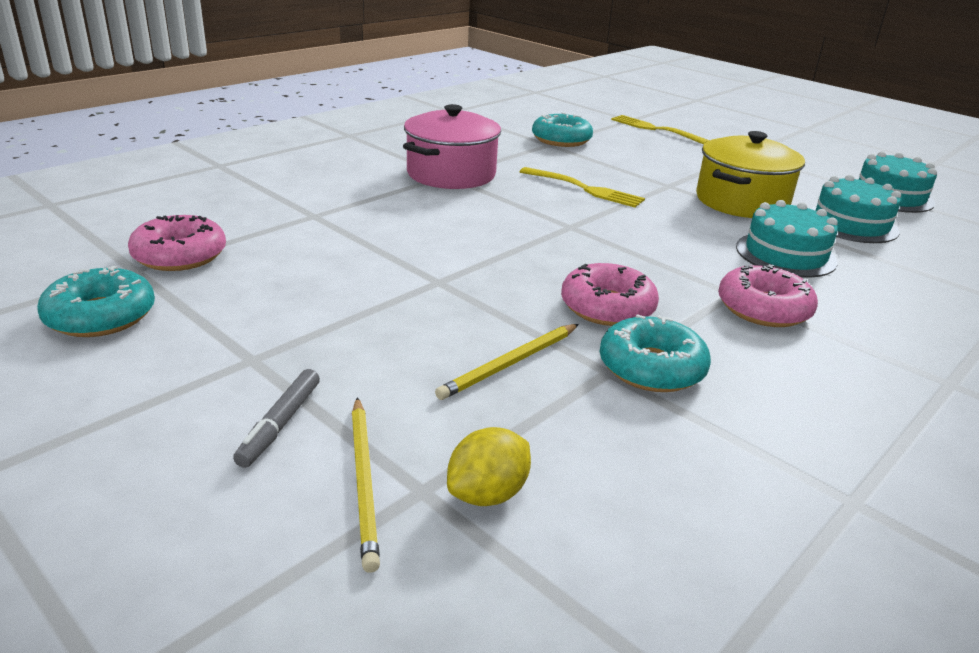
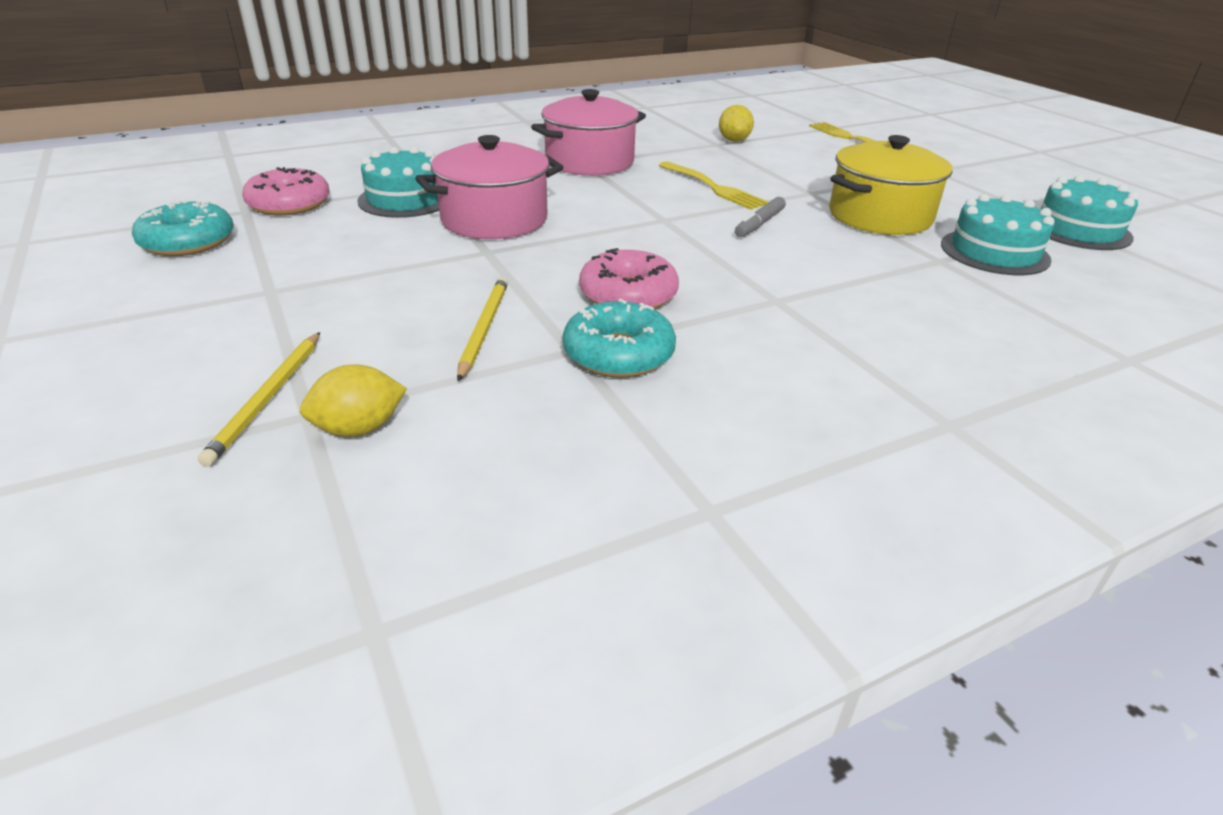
camera: 20 degrees right, 5 degrees up
grey marker [233,369,320,468] -> grey marker moved to [735,197,786,237]
yellow pencil [435,324,579,400] -> yellow pencil turned 120 degrees clockwise [457,277,508,381]
turquoise donut [532,112,593,147] -> yellow lemon [719,105,754,142]
pink donut [718,264,818,327] -> none
turquoise cake [736,200,838,278] -> turquoise cake moved to [357,147,439,218]
none -> pink pot [415,135,563,239]

